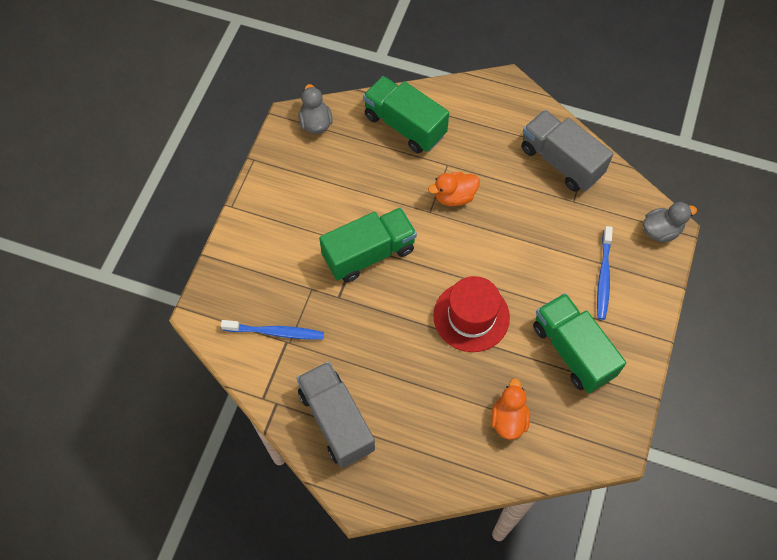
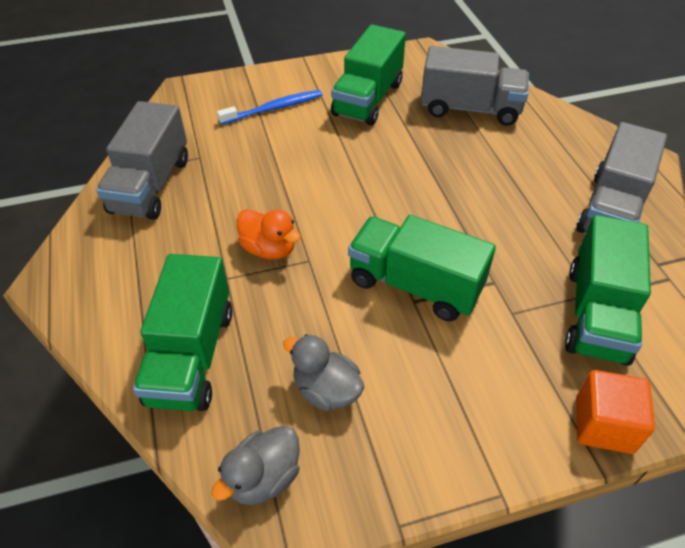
camera: 125 degrees left, 15 degrees down
blue toothbrush [221,320,324,340] -> green truck [565,215,651,366]
red hat [433,276,510,352] -> none
orange duck [491,378,530,440] -> grey truck [421,46,529,126]
grey duck [643,202,697,243] -> grey duck moved to [283,334,364,411]
none -> orange cube [576,370,655,454]

